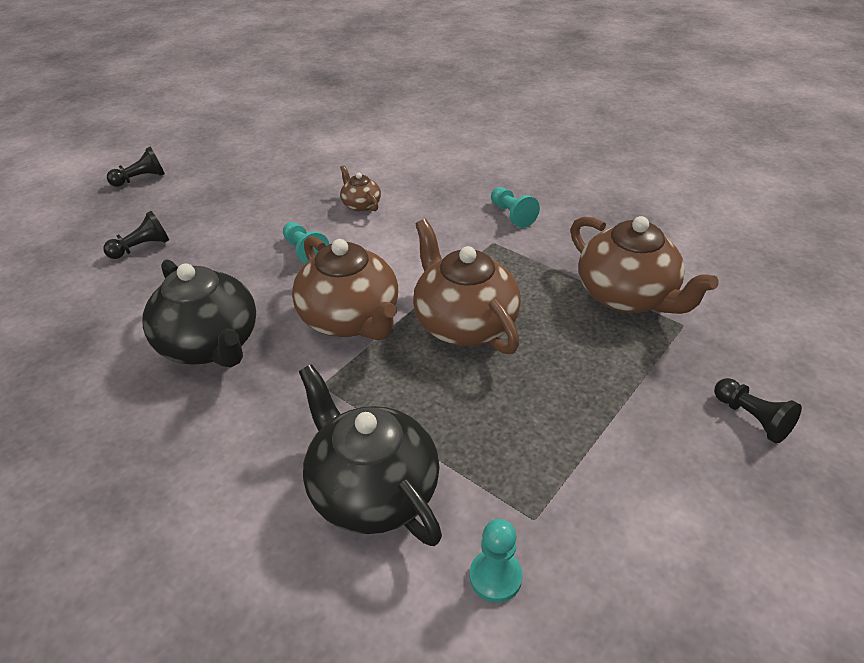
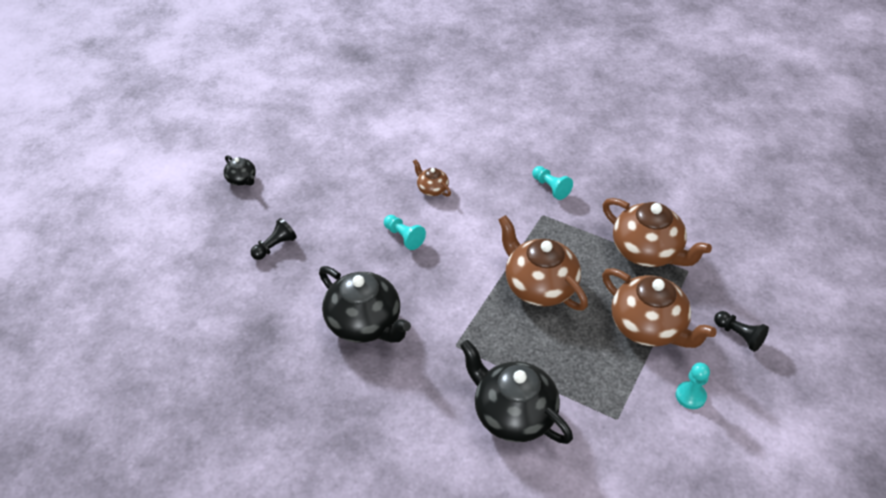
camera: 10 degrees left, 5 degrees up
black pawn [107,147,165,187] -> black teapot [224,155,256,186]
brown teapot [292,236,398,341] -> brown teapot moved to [602,268,716,348]
turquoise pawn [470,519,523,603] -> turquoise pawn moved to [676,363,710,409]

